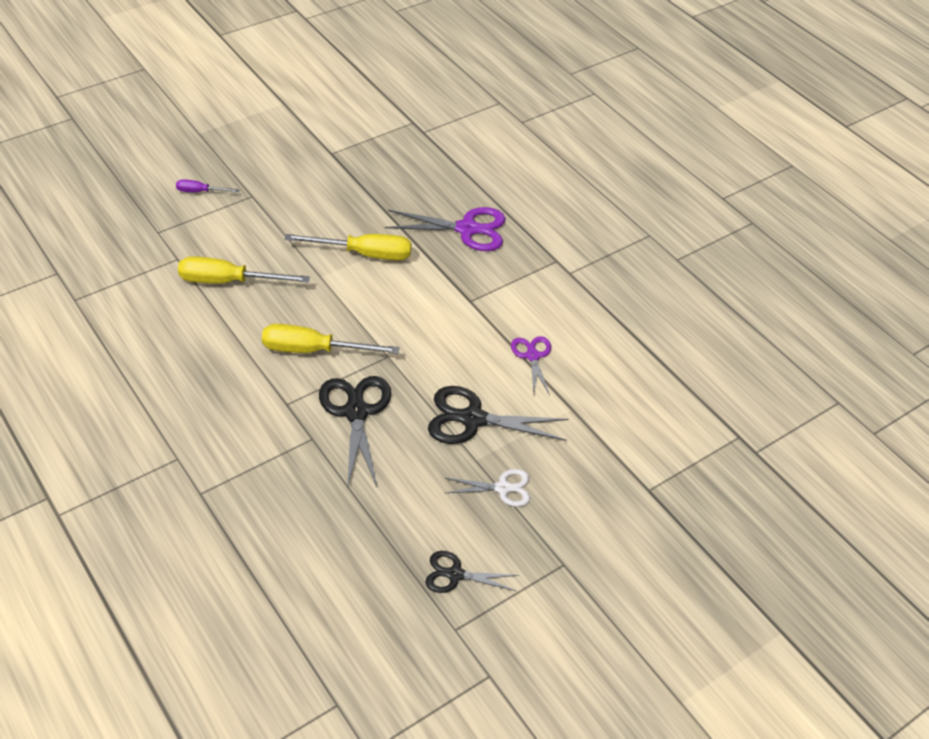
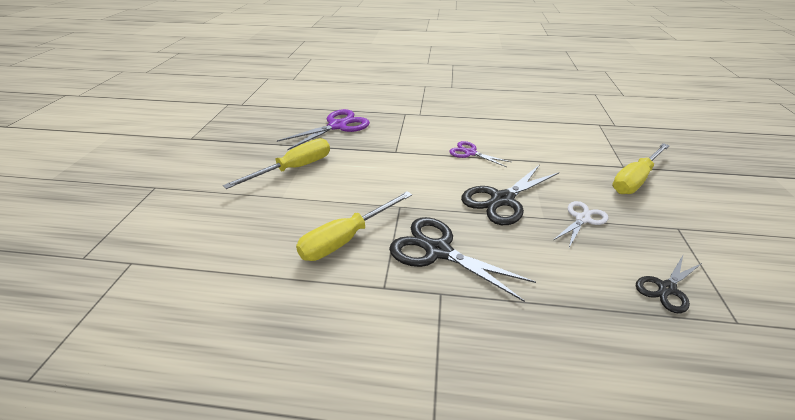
camera: 45 degrees left, 10 degrees down
purple screwdriver [176,179,239,192] -> none
yellow screwdriver [178,256,310,284] -> yellow screwdriver moved to [612,143,670,194]

